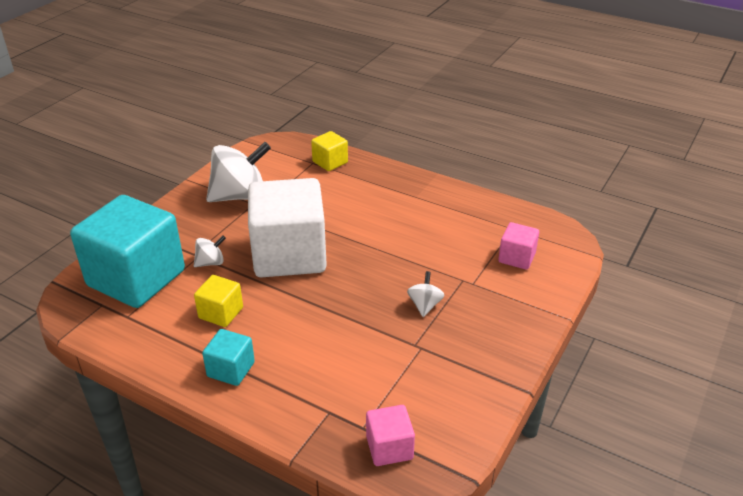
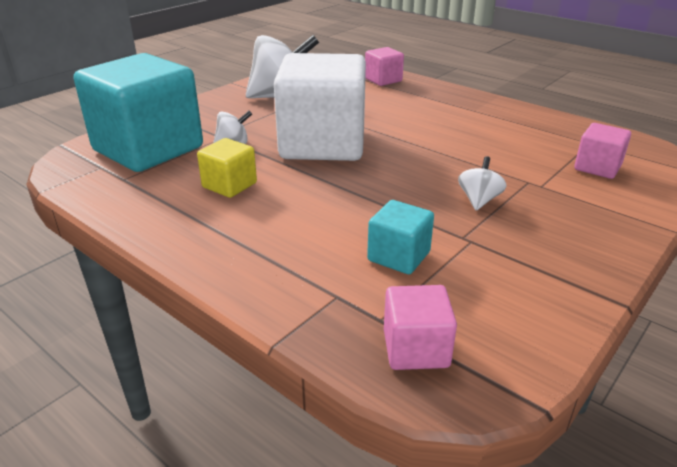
camera: 10 degrees right, 5 degrees down
turquoise cube [202,329,255,386] -> turquoise cube moved to [367,200,434,274]
yellow cube [311,131,348,171] -> pink cube [365,47,404,86]

